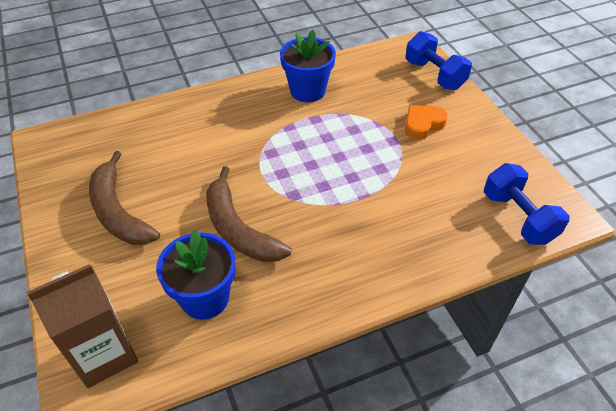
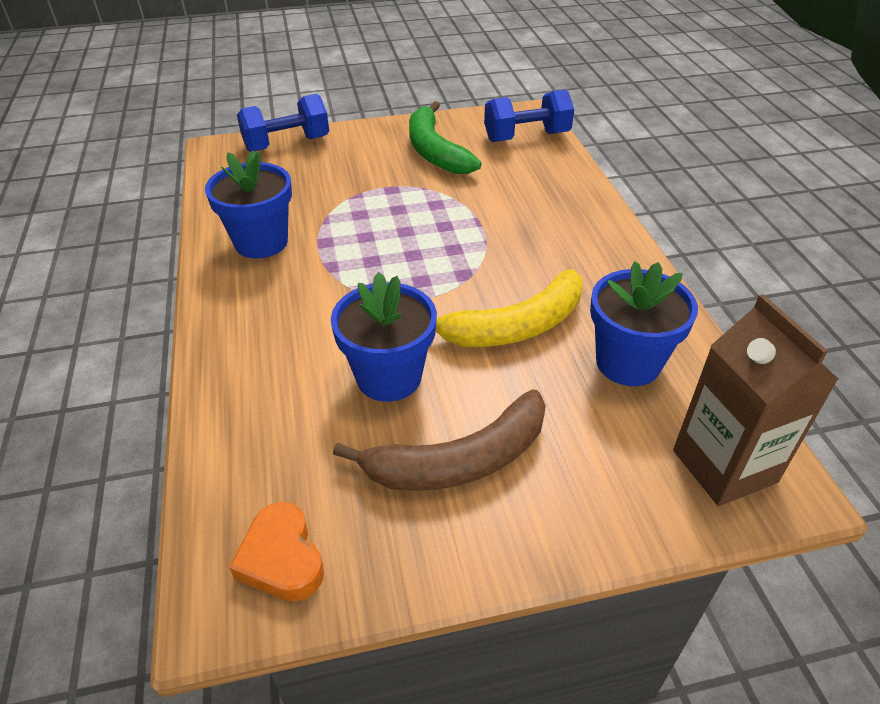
camera: 80 degrees left, 5 degrees down
brown banana [206,166,291,262] -> yellow banana [436,269,583,347]
orange heart [405,105,448,140] -> orange heart moved to [229,502,324,601]
none -> blue flower pot [331,272,437,402]
none -> green banana [409,101,482,174]

